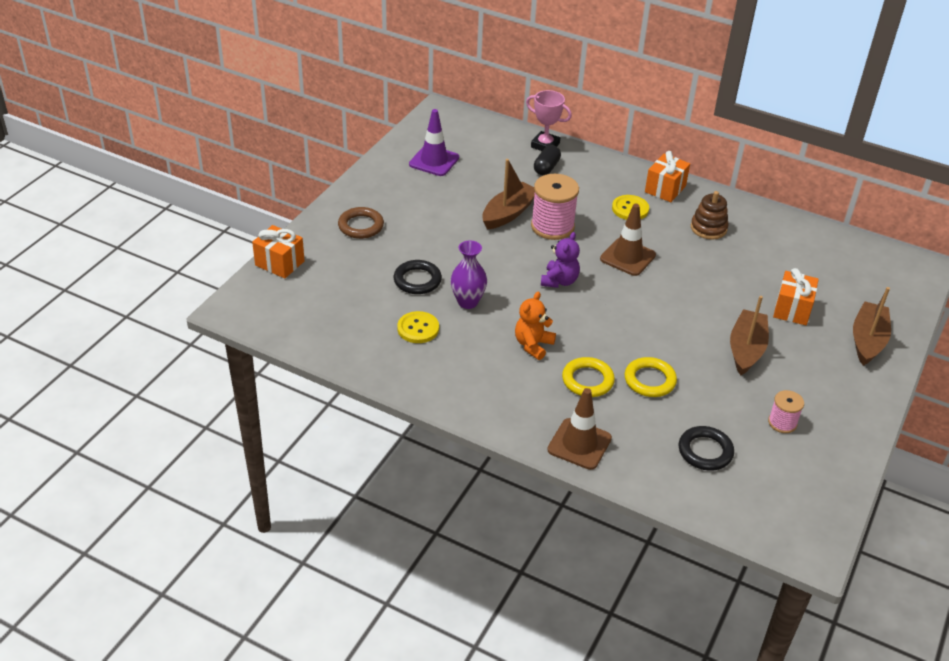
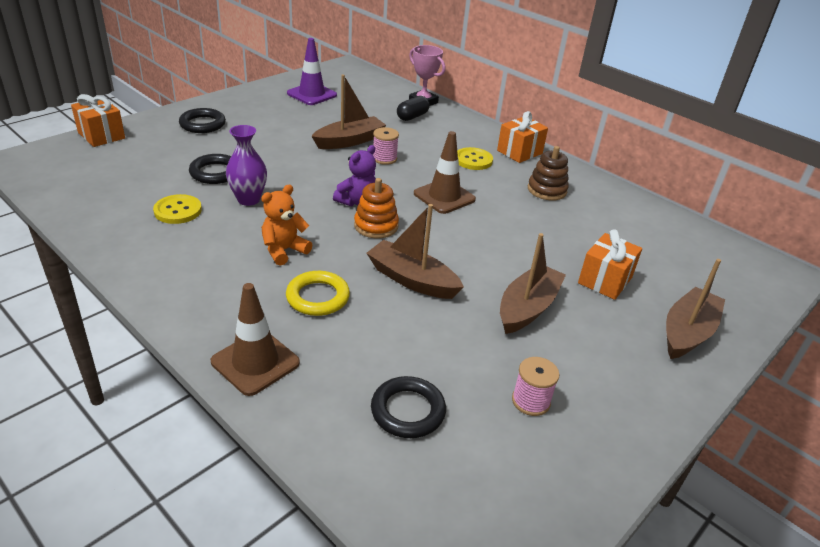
camera: 15 degrees right, 5 degrees down
brown ring [338,207,384,239] -> black ring [179,108,226,133]
pink spool [531,174,579,240] -> pink spool [373,127,399,165], size x0.55
yellow ring [625,357,677,397] -> none
none -> orange stacking toy [354,178,399,238]
none -> brown boat [366,204,464,299]

